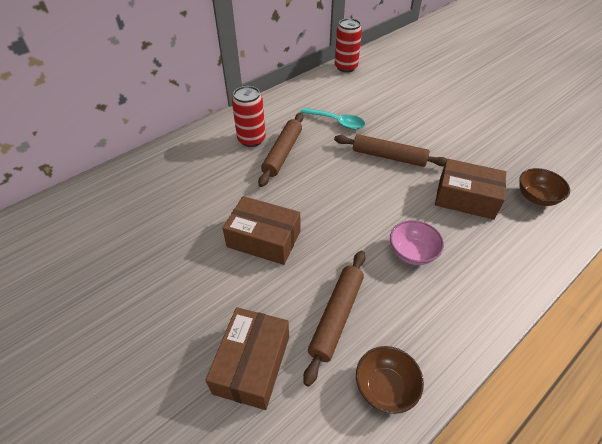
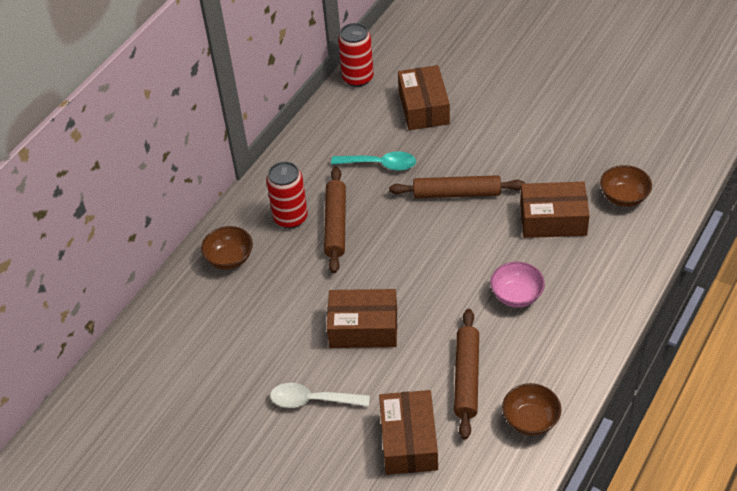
camera: 15 degrees left, 0 degrees up
none -> brown bowl [201,226,253,270]
none -> white spoon [270,383,370,408]
none -> brown box [398,65,450,130]

